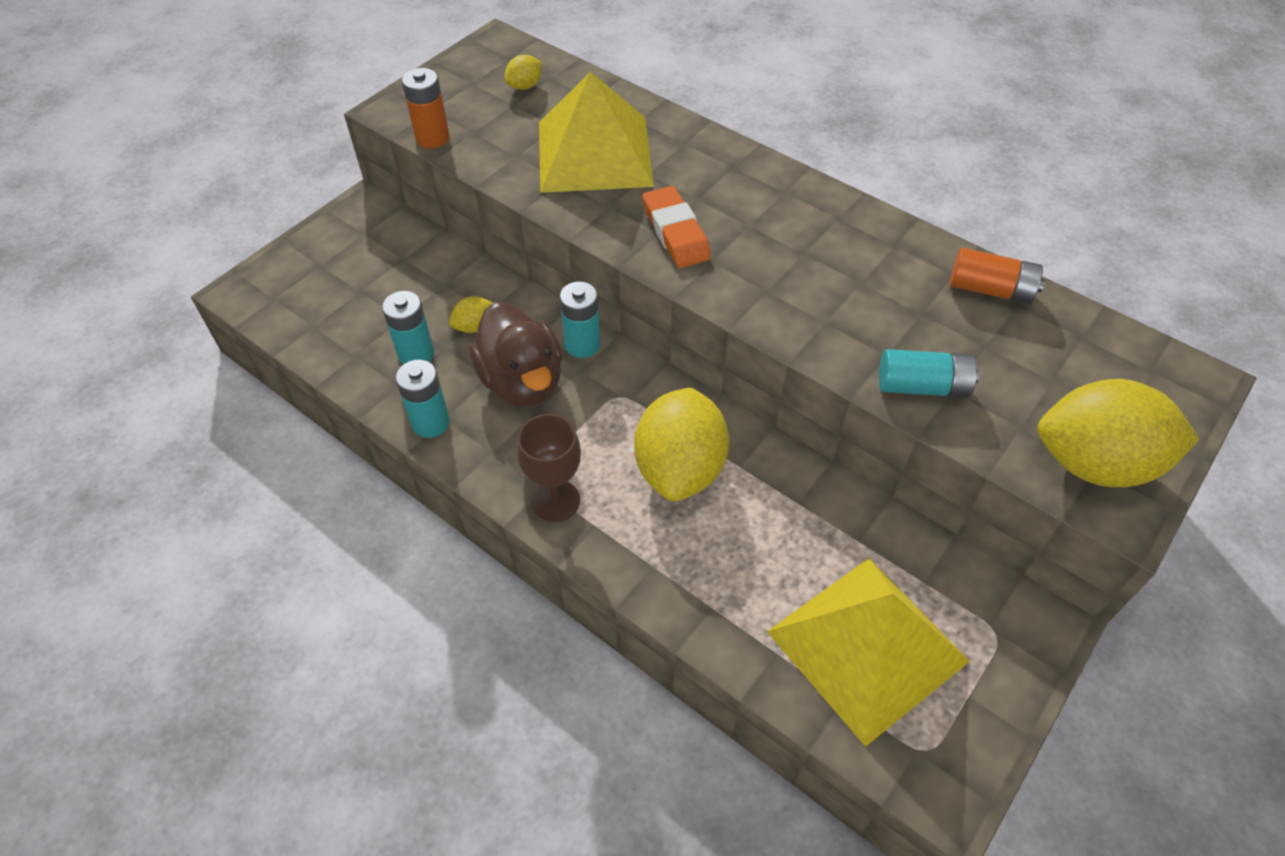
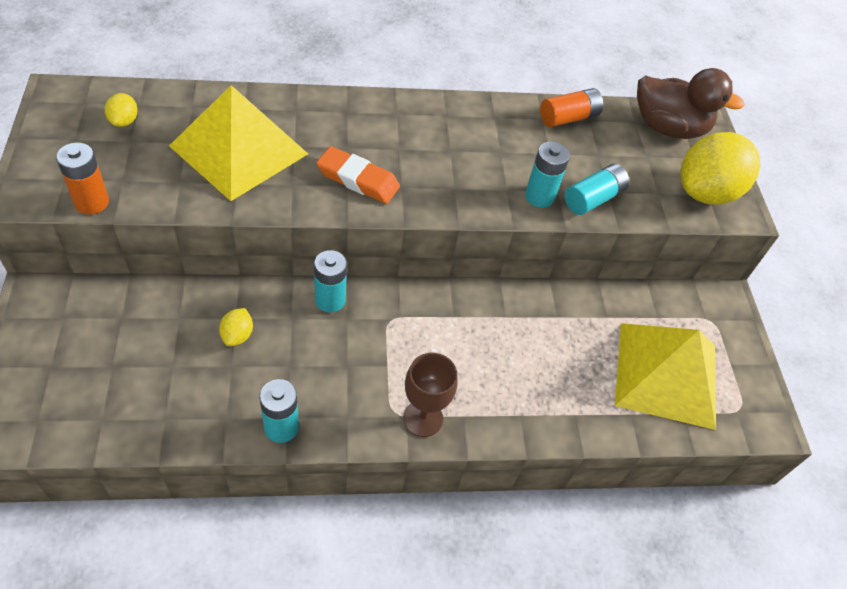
camera: 50 degrees left, 0 degrees up
turquoise battery [382,291,434,365] -> turquoise battery moved to [525,142,570,208]
brown duck [469,301,562,407] -> brown duck moved to [637,68,745,139]
yellow lemon [634,388,729,501] -> none

